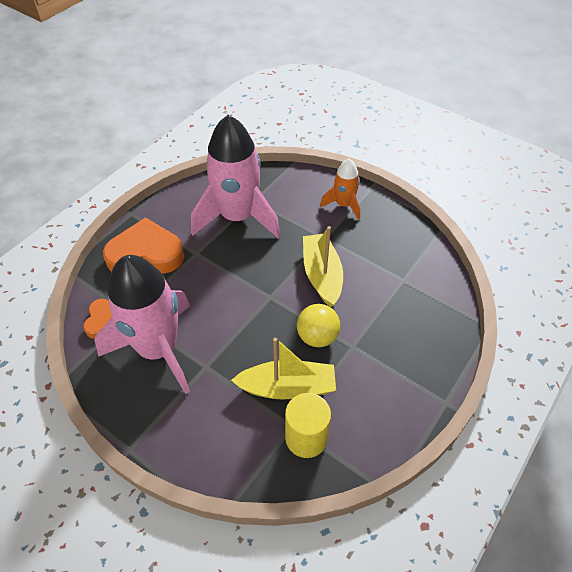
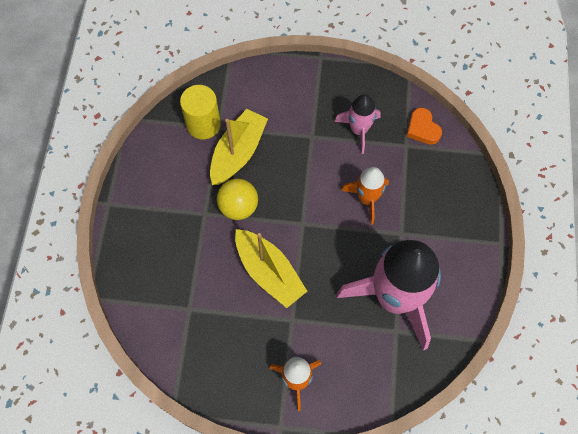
camera: 150 degrees right, 15 degrees up
pink rocket [94,255,190,394] -> pink rocket [334,94,381,154], size x0.50
orange heart [103,217,184,274] -> none
yellow boat [231,338,336,400] -> yellow boat turned 150 degrees clockwise [210,109,268,185]
none -> orange rocket [341,167,389,225]

